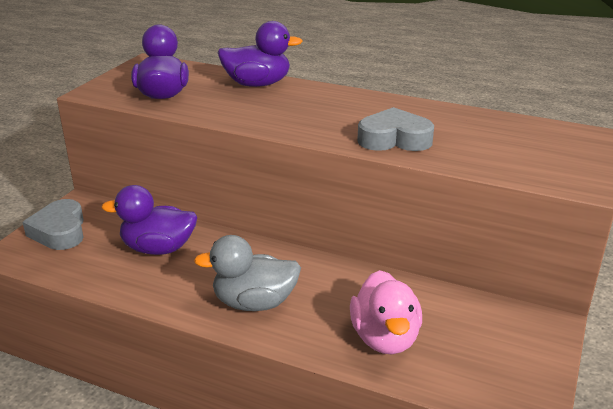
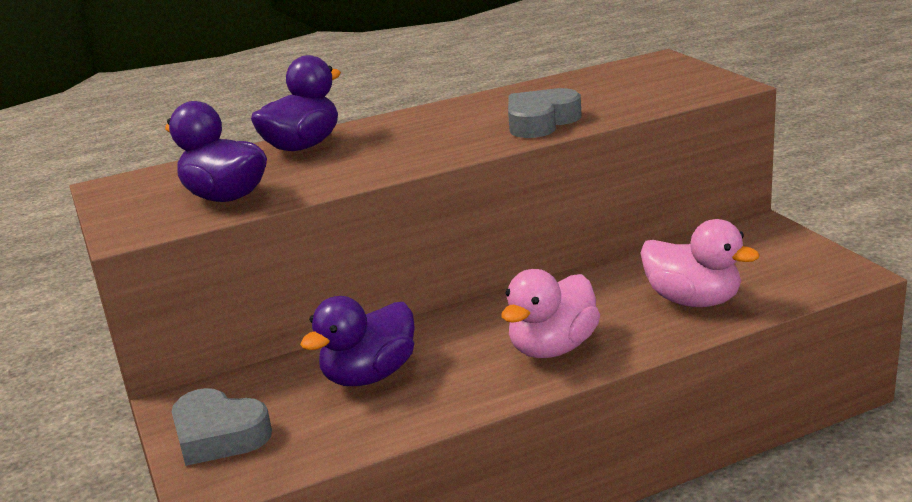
camera: 45 degrees left, 5 degrees down
grey duck [194,235,301,311] -> pink duck [502,269,600,358]

